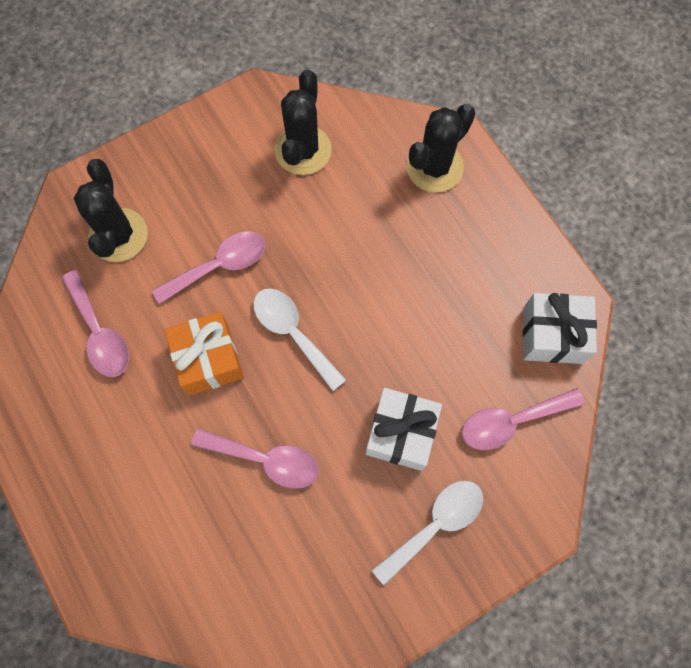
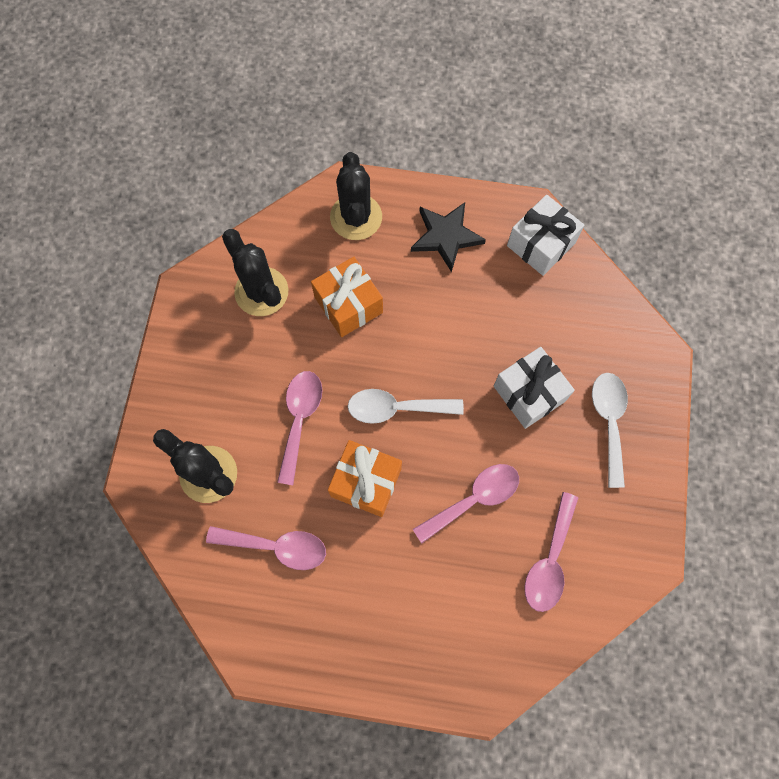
camera: 50 degrees left, 0 degrees up
pink spoon [462,388,585,450] -> pink spoon moved to [524,492,578,612]
none -> orange gift [311,257,383,337]
none -> black star [411,202,486,272]

